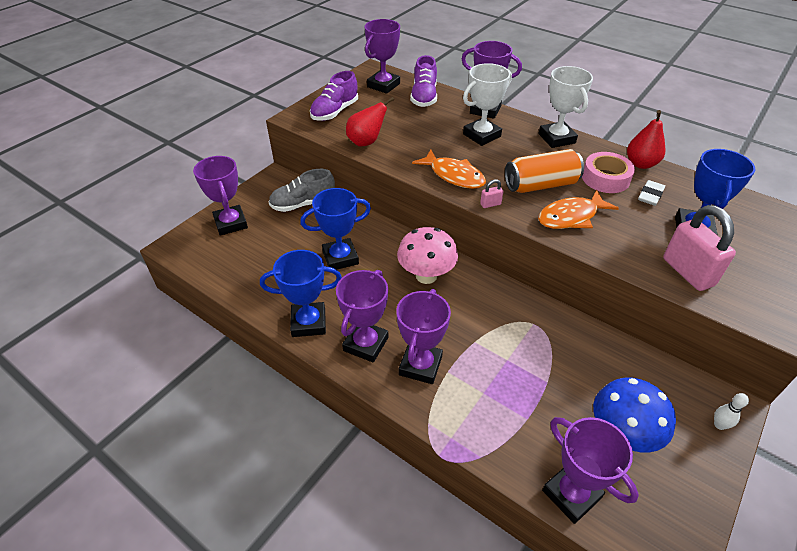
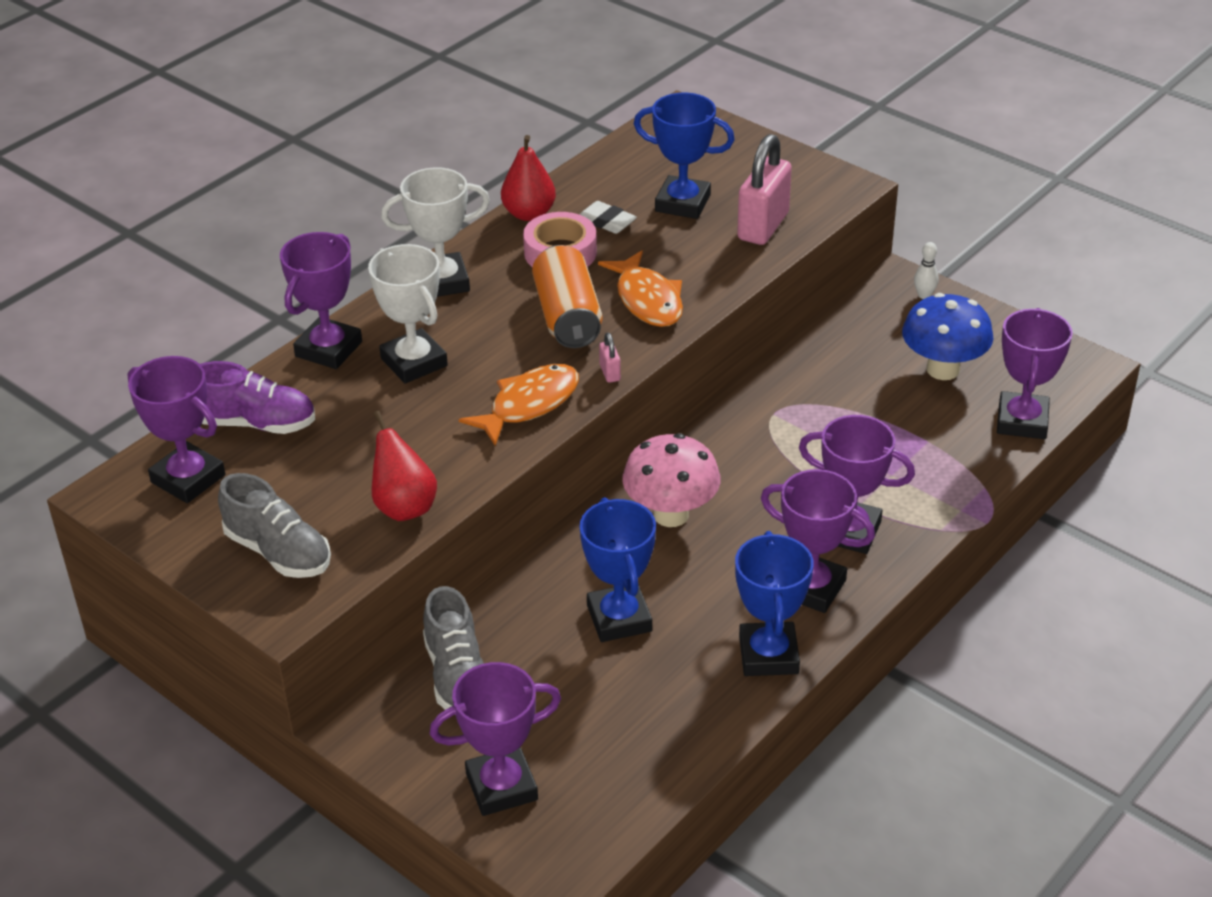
camera: 85 degrees left, 5 degrees down
purple shoe [310,71,358,121] -> grey shoe [218,473,331,578]
purple trophy [542,417,639,524] -> purple trophy turned 45 degrees counterclockwise [997,308,1073,439]
pink padlock [663,205,736,291] -> pink padlock turned 45 degrees counterclockwise [737,134,792,245]

